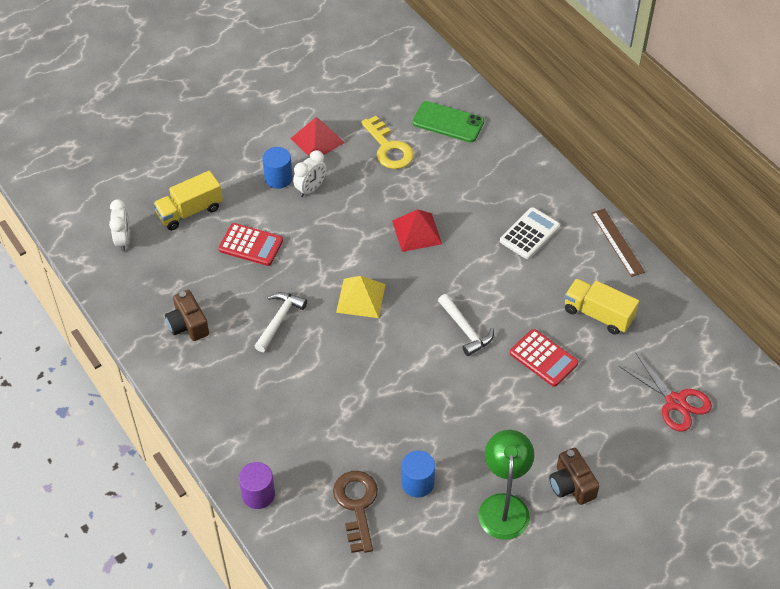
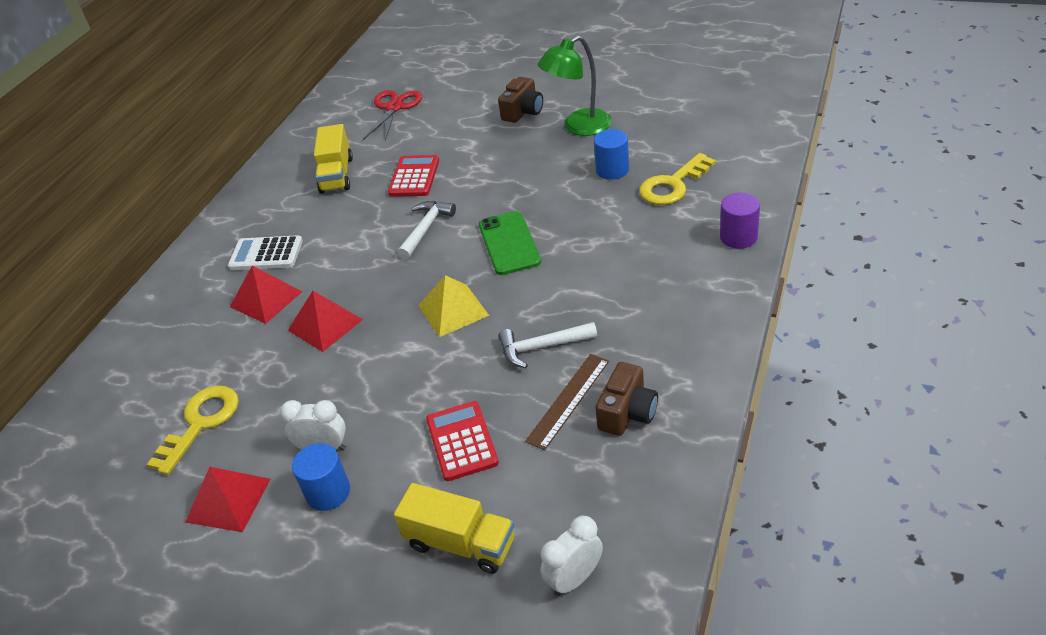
camera: 120 degrees left, 10 degrees down
brown key [333,471,378,553] -> yellow key [639,153,716,205]
green phone [412,101,484,142] -> green phone moved to [479,211,541,275]
brown ruler [591,209,645,277] -> brown ruler moved to [525,354,609,450]
none -> red pyramid [230,265,302,324]

